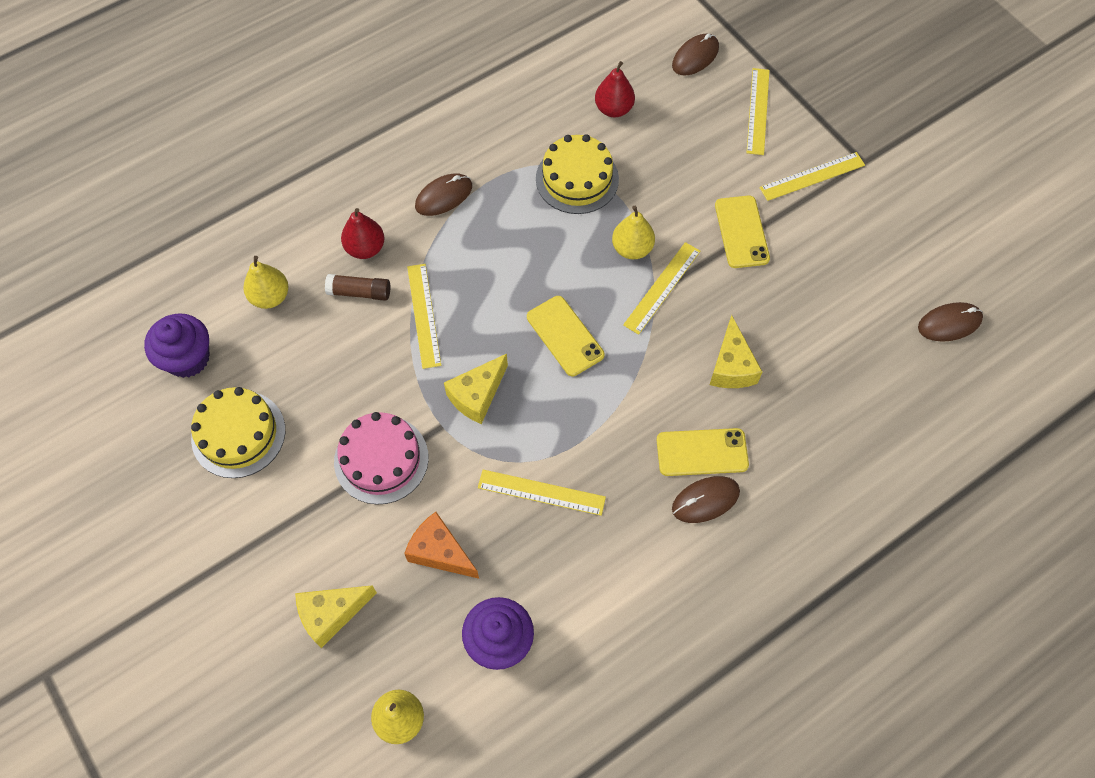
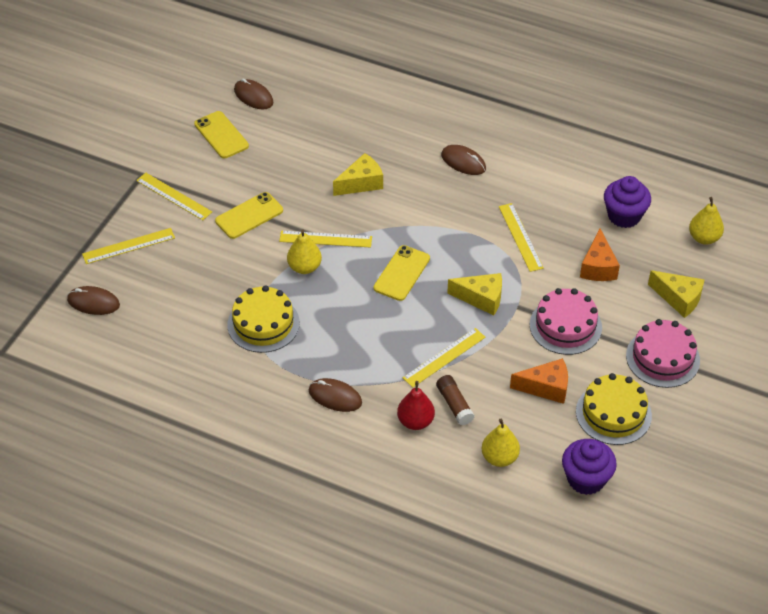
camera: 120 degrees left, 15 degrees down
red pear [595,61,635,118] -> none
yellow phone [656,428,749,476] -> yellow phone moved to [194,111,249,158]
none -> orange cheese [510,358,568,404]
none -> pink cake [626,319,700,388]

